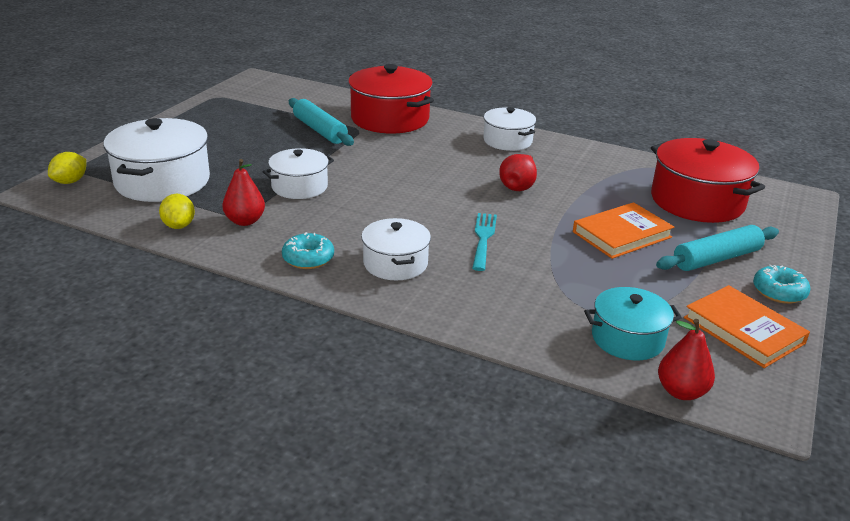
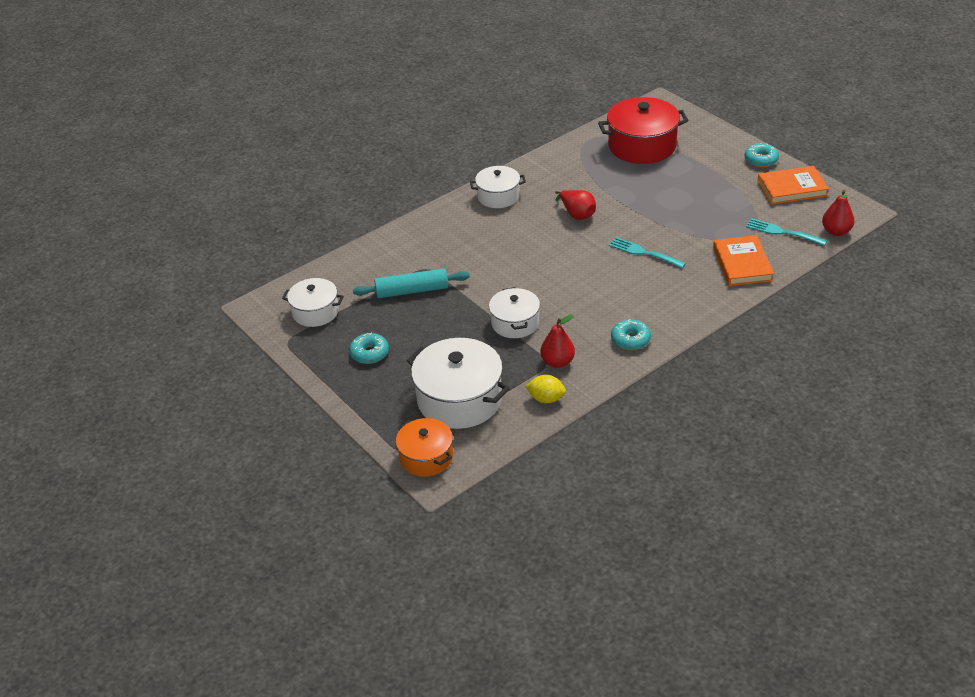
camera: 60 degrees left, 10 degrees up
yellow lemon [48,152,86,184] -> orange pot [396,418,453,477]
red pot [348,64,434,133] -> none
white pot [361,218,431,280] -> white pot moved to [282,278,344,327]
orange book [573,202,674,259] -> orange book moved to [713,235,774,286]
turquoise pot [584,287,682,360] -> turquoise fork [746,218,827,246]
turquoise rolling pin [656,225,779,271] -> none
none -> turquoise donut [349,333,389,364]

